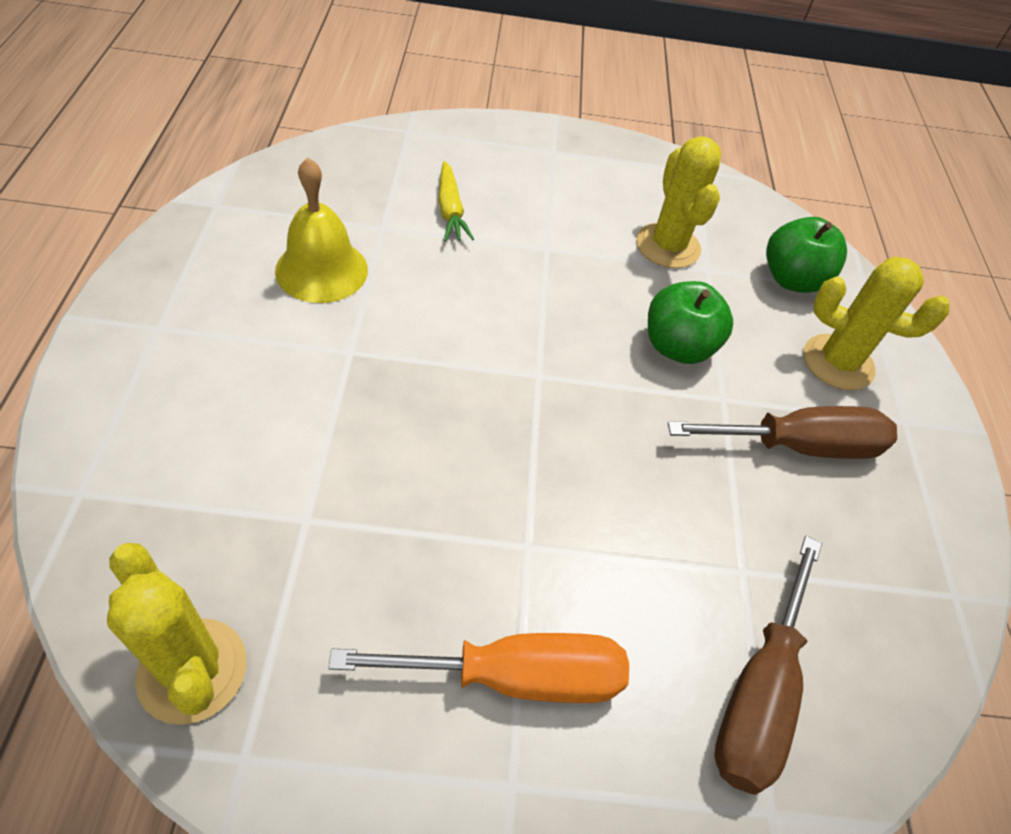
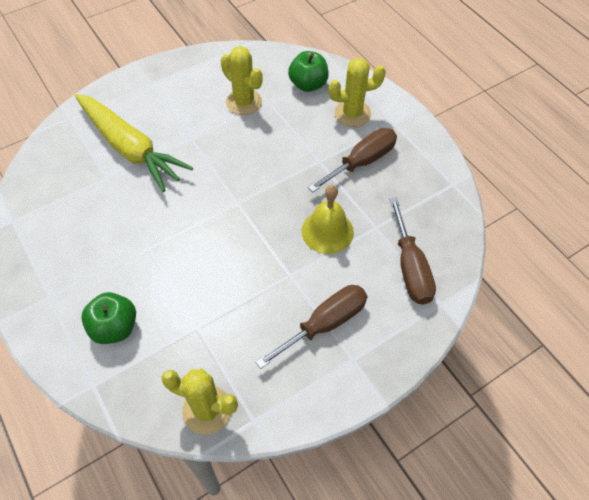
camera: 30 degrees left, 5 degrees up
yellow bell [275,158,368,303] -> yellow bell moved to [301,185,354,254]
orange screwdriver [328,633,629,703] -> brown screwdriver [255,285,367,369]
yellow carrot [438,161,474,241] -> yellow carrot [75,94,193,192], size x2.29
green apple [648,281,733,364] -> green apple moved to [81,292,136,344]

